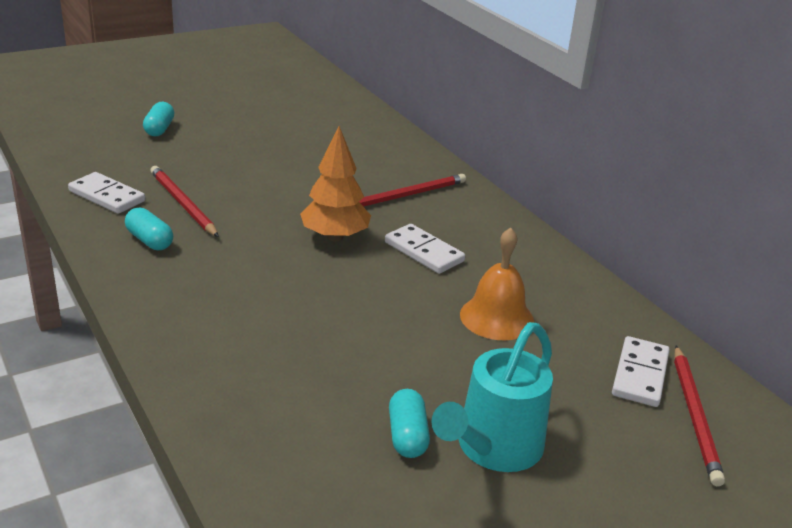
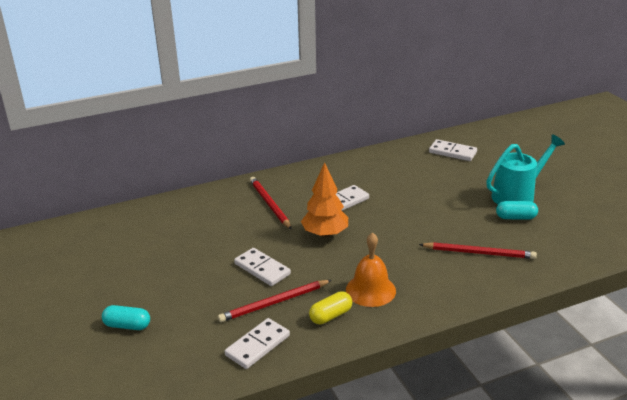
camera: 80 degrees left, 0 degrees up
turquoise capsule [125,207,173,250] -> yellow capsule [309,291,352,324]
turquoise watering can [431,322,553,472] -> turquoise watering can turned 75 degrees counterclockwise [486,134,565,204]
orange bell [460,228,534,340] -> orange bell moved to [346,232,396,307]
red pencil [674,346,725,486] -> red pencil moved to [419,242,537,259]
none -> white domino [234,248,291,286]

